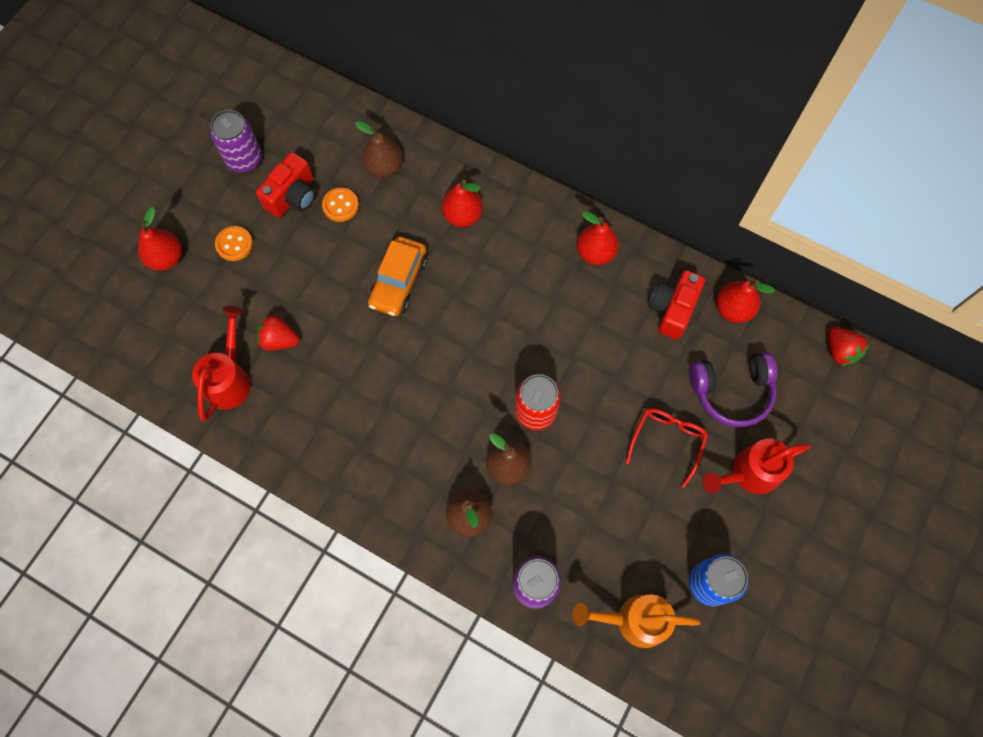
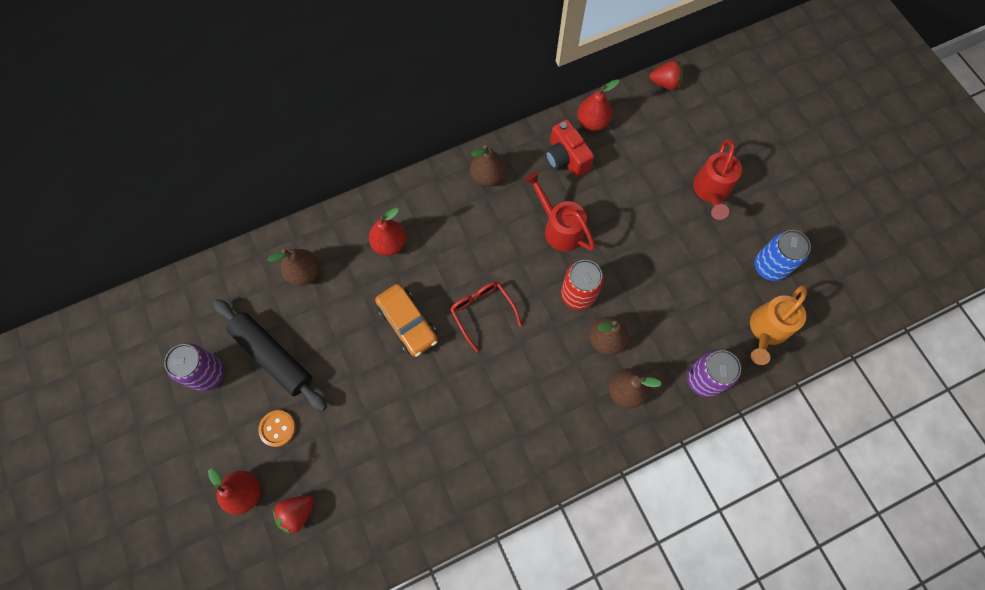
camera: 55 degrees left, 0 degrees up
red watering can [192,306,251,421] -> red watering can moved to [524,171,595,252]
red camera [256,152,316,218] -> black rolling pin [213,299,327,411]
red strawberry [257,315,299,351] -> red strawberry moved to [273,495,314,535]
orange button [322,187,359,222] -> none
red pear [577,211,619,265] -> brown pear [470,145,506,187]
red glasses [626,408,708,488] -> red glasses moved to [450,282,522,352]
purple headphones [690,352,777,427] -> none

